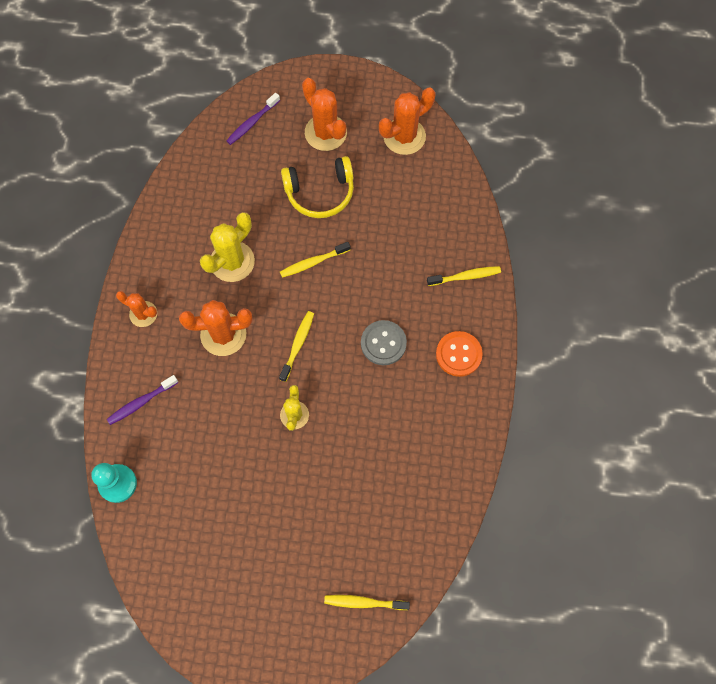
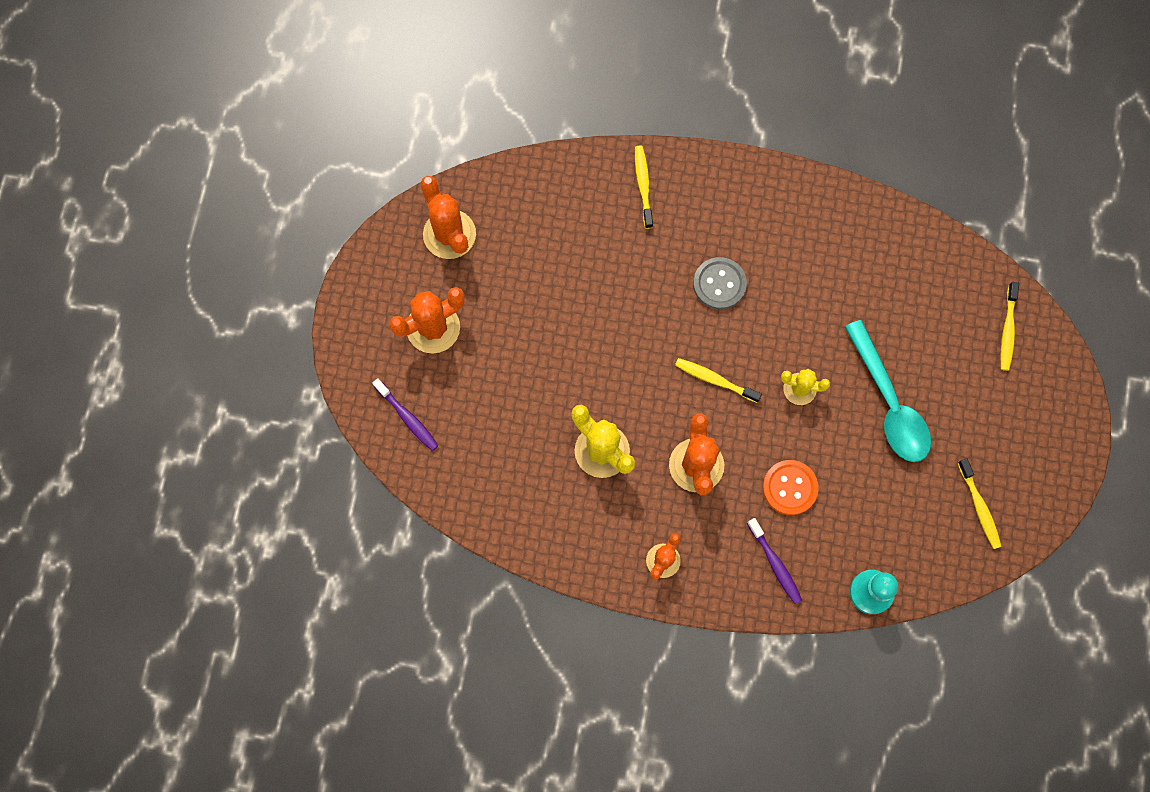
camera: 85 degrees left, 5 degrees up
yellow toothbrush [280,242,351,278] -> yellow toothbrush moved to [958,459,1002,549]
yellow headphones [281,156,354,218] -> none
orange button [436,331,483,377] -> orange button moved to [763,460,819,515]
none -> turquoise spoon [845,320,931,462]

